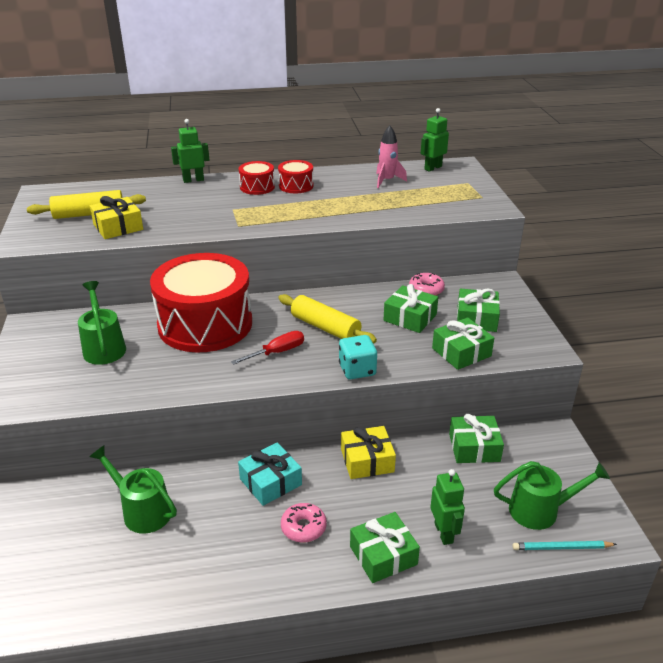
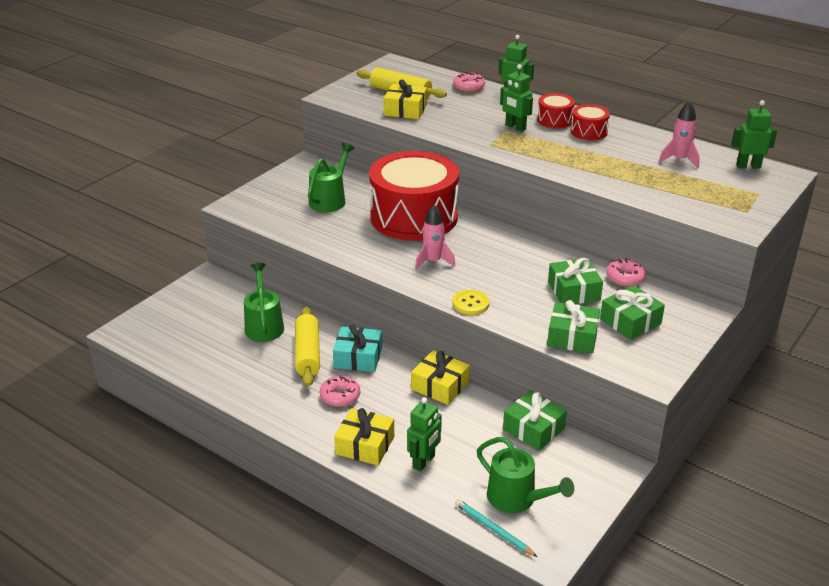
camera: 45 degrees right, 0 degrees up
red screwdriver [231,331,304,365] -> pink rocket [415,204,455,270]
yellow rolling pin [278,294,377,344] -> yellow rolling pin moved to [295,306,320,387]
turquoise dice [339,335,377,380] -> yellow button [453,290,490,315]
green gift [350,512,420,583] -> yellow gift [334,408,394,465]
none -> pink donut [453,72,485,92]
none -> green robot [500,64,533,132]

